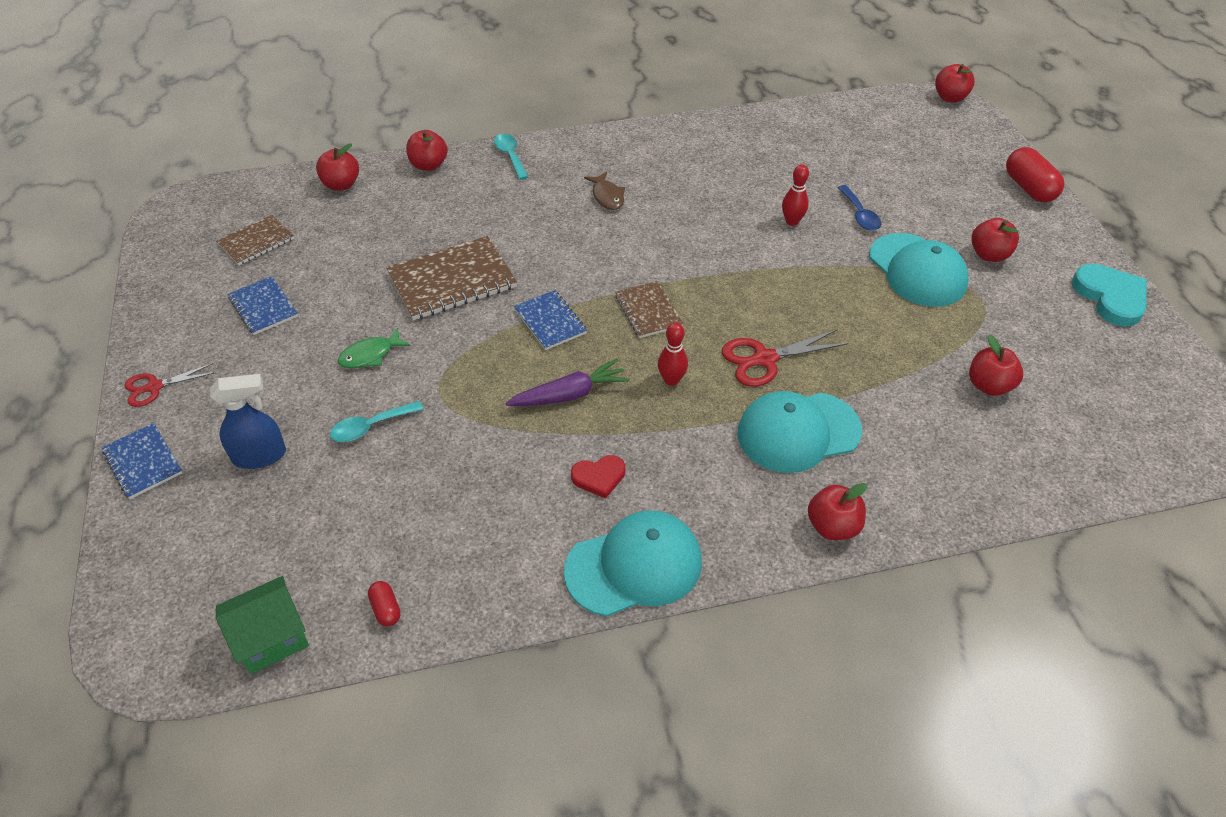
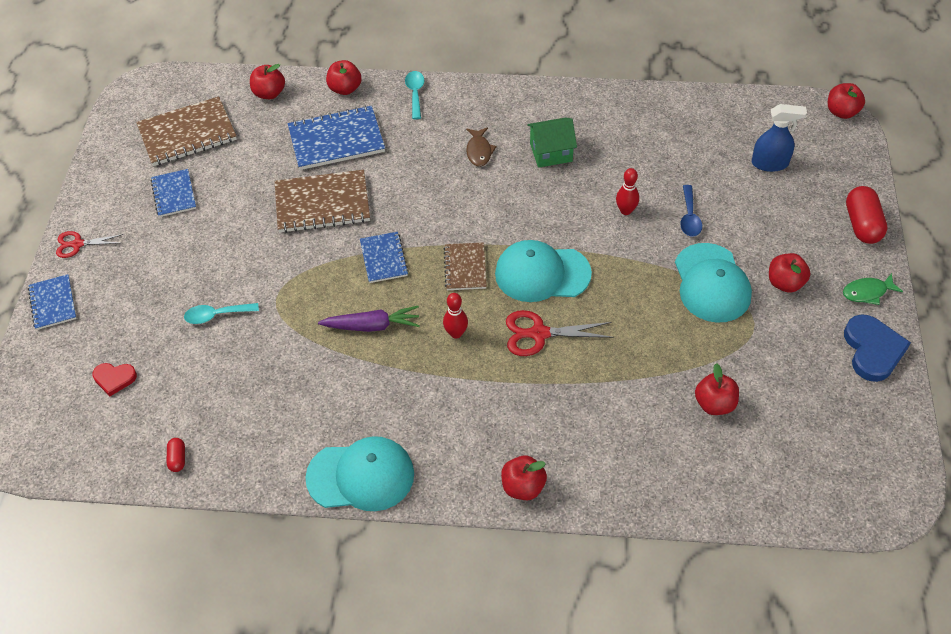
camera: 20 degrees right, 5 degrees up
blue spray bottle [210,374,286,469] -> blue spray bottle moved to [752,104,807,172]
brown notebook [216,215,294,265] -> brown notebook [136,96,237,166], size x1.70
green house [216,576,309,674] -> green house moved to [527,117,577,168]
green fish [338,327,410,368] -> green fish moved to [843,273,903,305]
red heart [571,455,625,498] -> red heart moved to [92,363,137,396]
turquoise cap [738,391,862,473] -> turquoise cap moved to [495,240,592,302]
turquoise heart [1072,264,1147,327] -> blue heart [844,314,911,382]
none -> blue notebook [288,105,385,170]

